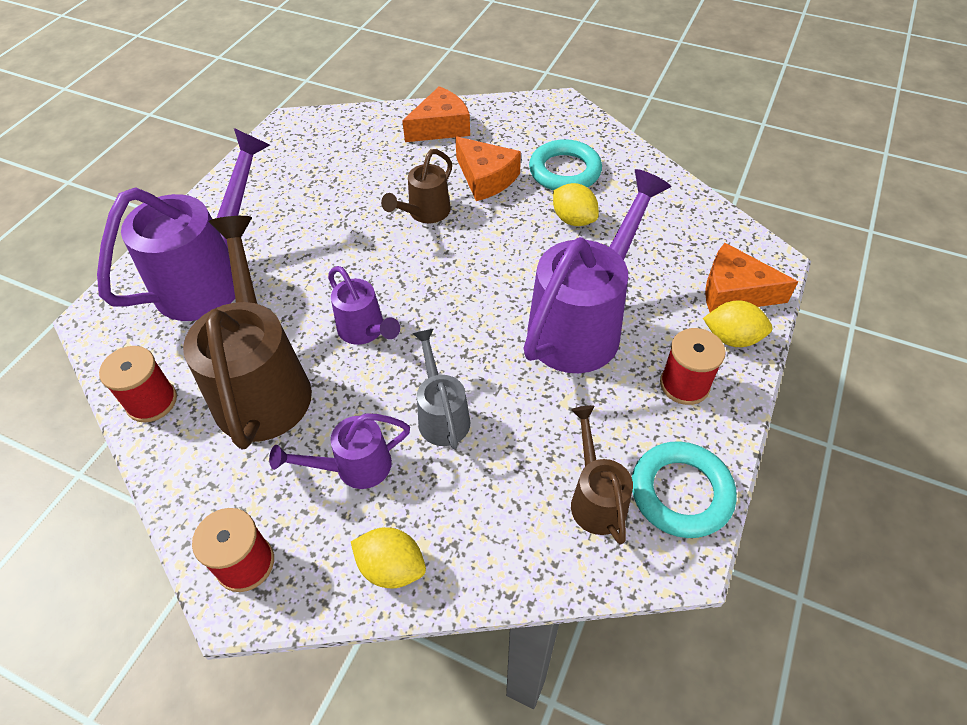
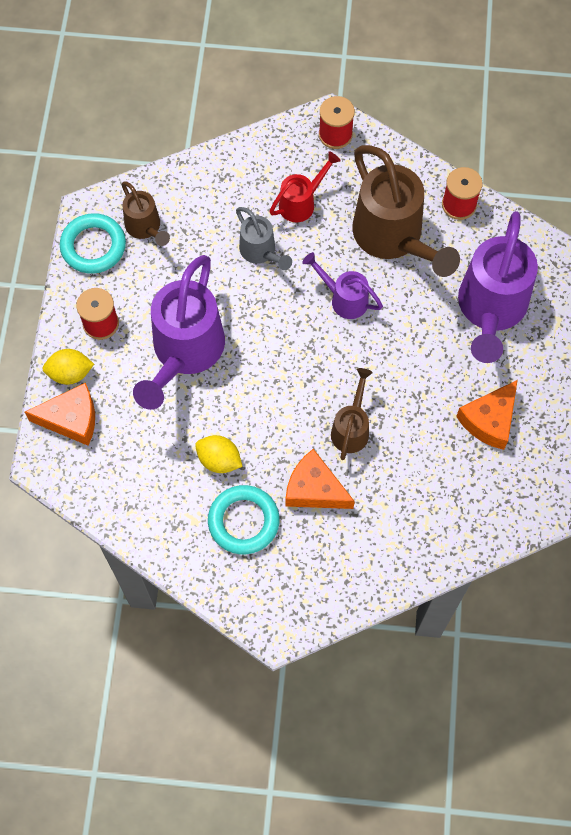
camera: 160 degrees right, 15 degrees up
purple watering can [269,414,410,489] -> red watering can [269,151,341,222]
yellow lemon [351,527,426,588] -> none
orange cheese [402,86,470,142] -> orange cheese moved to [456,380,518,450]

